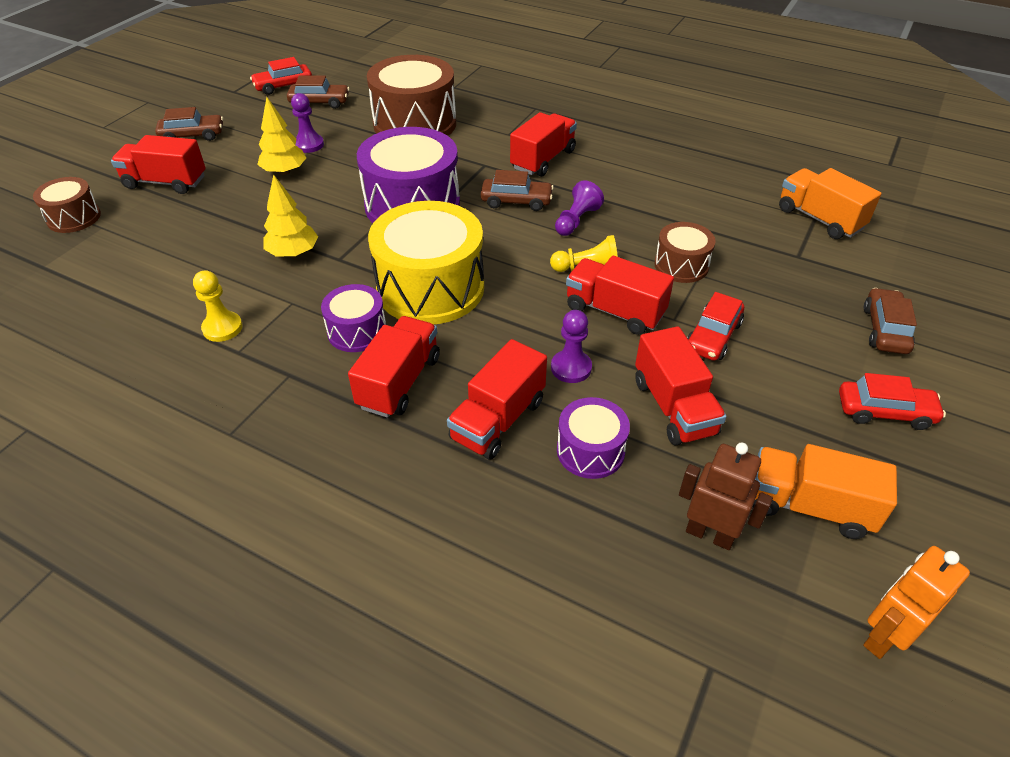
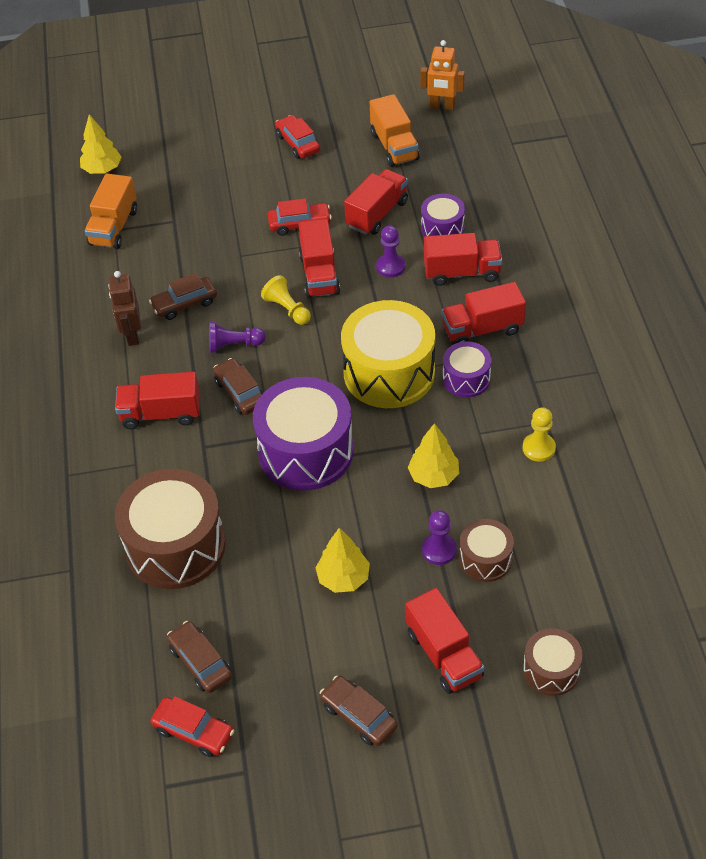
camera: 125 degrees left, 5 degrees up
purple pawn [291,93,324,153] -> purple pawn moved to [422,510,457,565]
brown drum [654,222,716,283] -> brown drum moved to [459,519,514,582]
brown robot [679,443,773,550] -> brown robot moved to [108,271,141,346]
brown car [864,288,917,354] -> brown car moved to [149,273,217,320]
none -> yellow tree [80,114,122,174]

